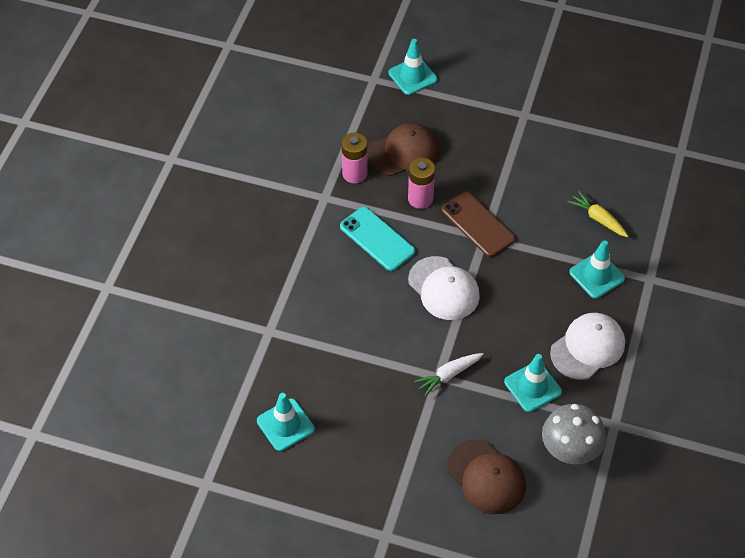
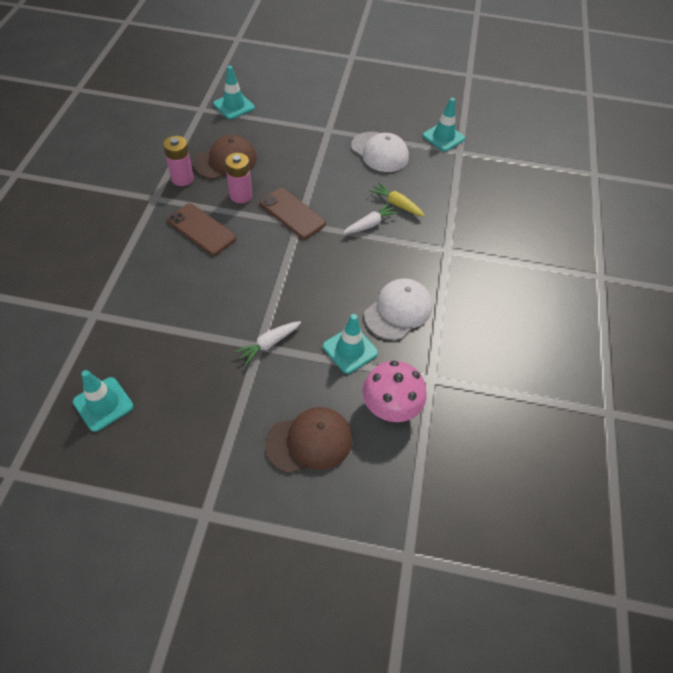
camera: 10 degrees left, 0 degrees up
turquoise phone [340,207,415,271] -> brown phone [167,203,236,255]
white cap [408,256,480,320] -> white cap moved to [351,132,409,172]
brown cap [447,439,526,514] -> brown cap turned 60 degrees counterclockwise [265,407,352,474]
grey mushroom [542,404,606,464] -> pink mushroom [362,361,427,422]
turquoise traffic cone [569,240,625,299] -> turquoise traffic cone moved to [423,98,465,152]
none -> white carrot [343,203,399,234]

